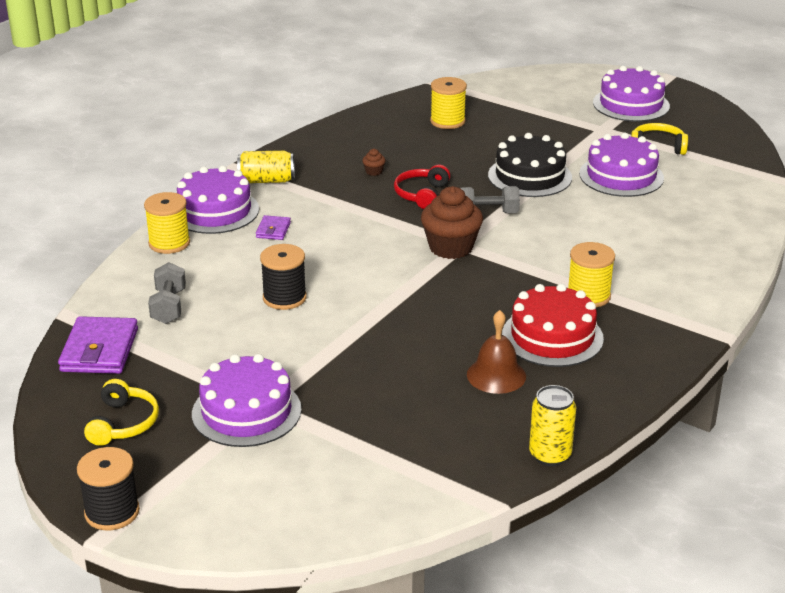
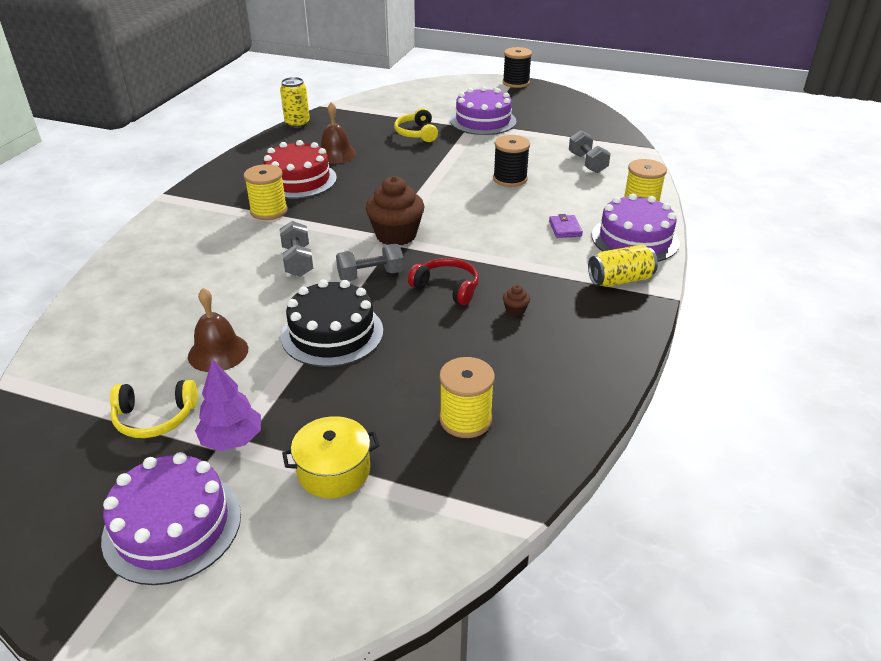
camera: 165 degrees right, 5 degrees up
purple wallet [58,316,138,374] -> none
yellow headphones [84,379,159,446] -> yellow headphones moved to [394,108,438,142]
red headphones [394,165,450,209] -> red headphones turned 60 degrees counterclockwise [408,258,479,305]
purple cake [579,133,664,197] -> brown bell [188,288,248,372]
none -> purple tree [195,359,261,451]
none -> grey dumbbell [280,221,313,277]
none -> yellow pot [282,416,380,498]

